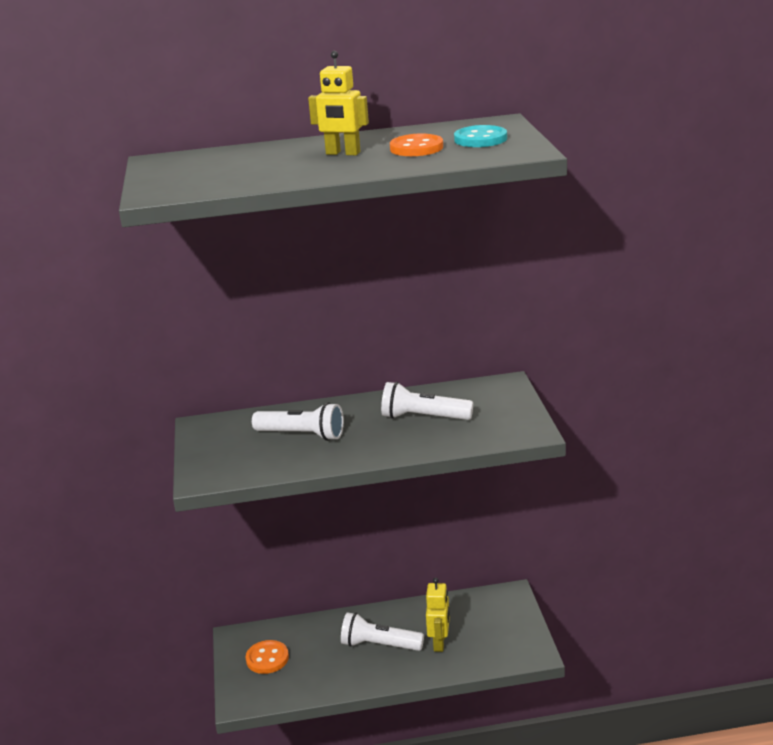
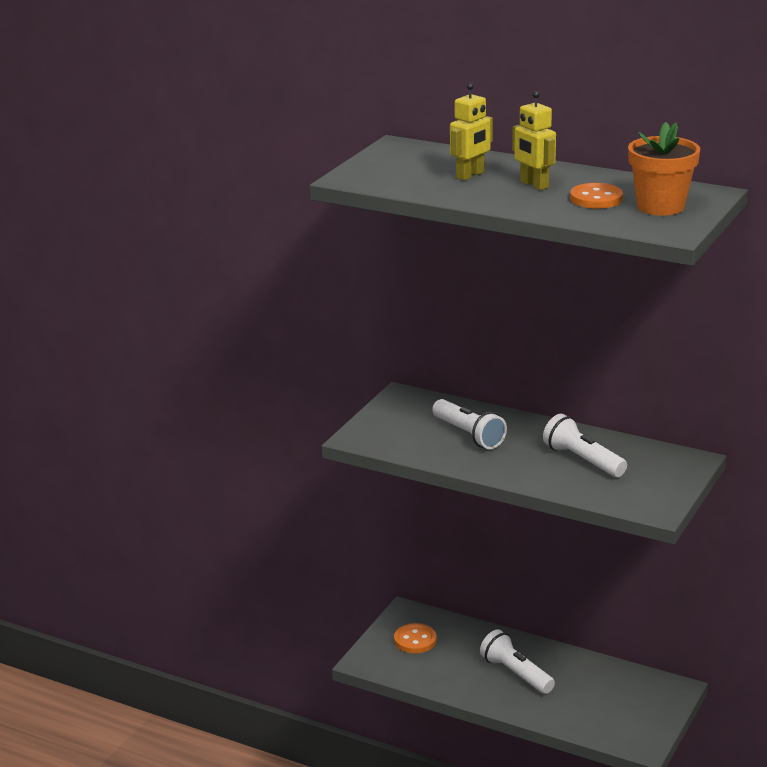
camera: 35 degrees right, 0 degrees up
yellow robot [426,578,450,652] -> yellow robot moved to [450,83,493,180]
turquoise button [454,125,507,147] -> orange flower pot [628,122,700,216]

